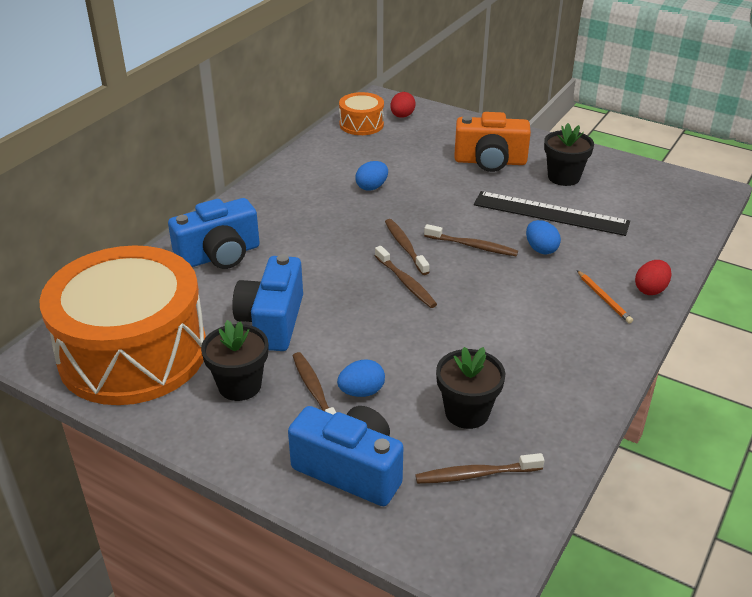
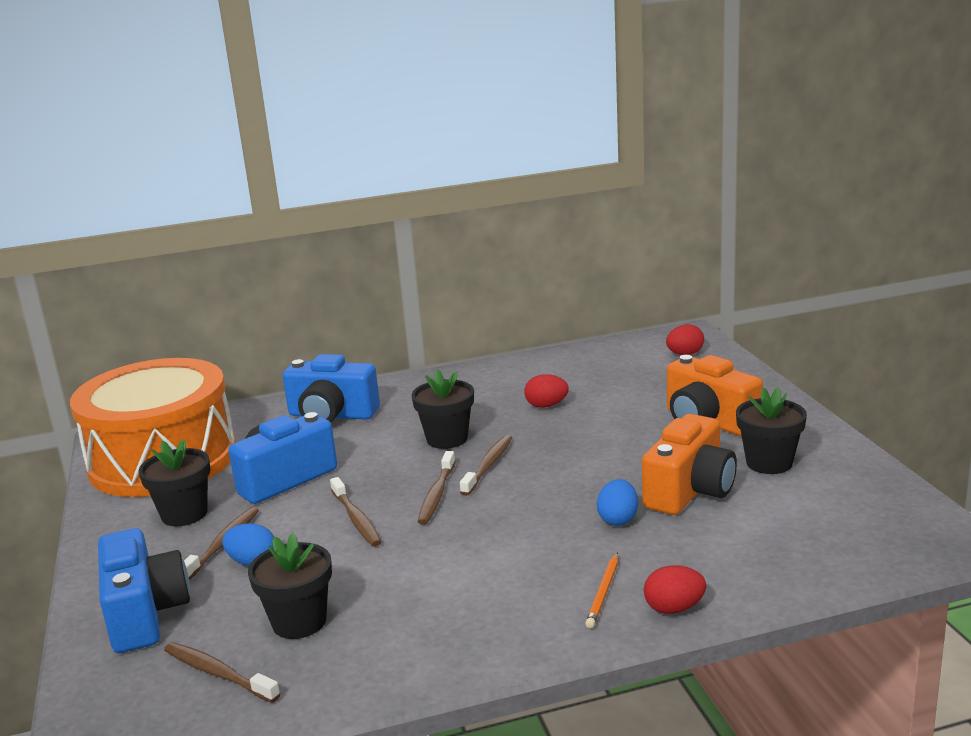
camera: 45 degrees right, 15 degrees down
orange drum [339,92,384,135] -> none
blue egg [355,161,388,191] -> red egg [524,374,569,408]
brown toothbrush [424,224,518,256] -> brown toothbrush moved to [330,477,382,547]
black ruler [474,191,630,236] -> orange camera [642,414,737,515]
none -> black flower pot [411,369,474,449]

